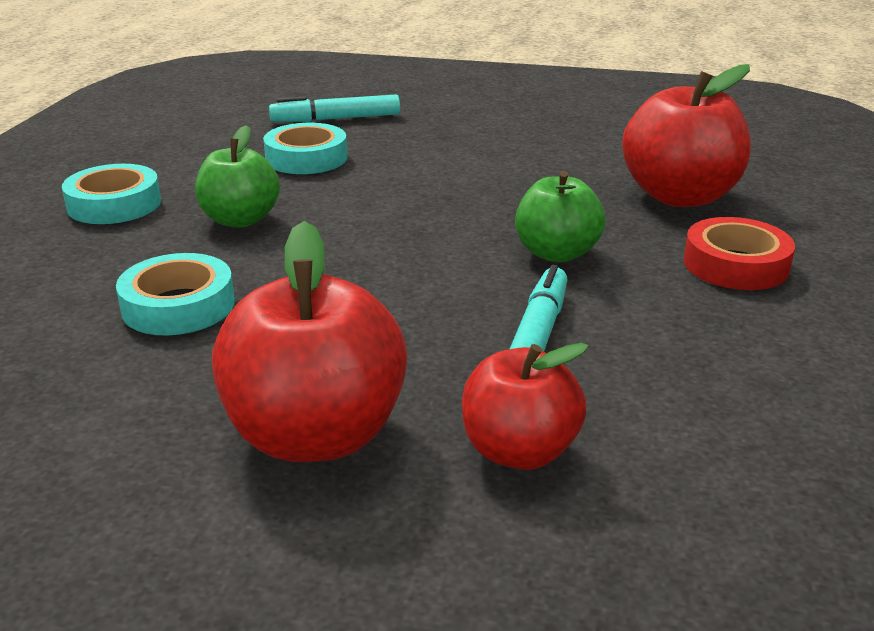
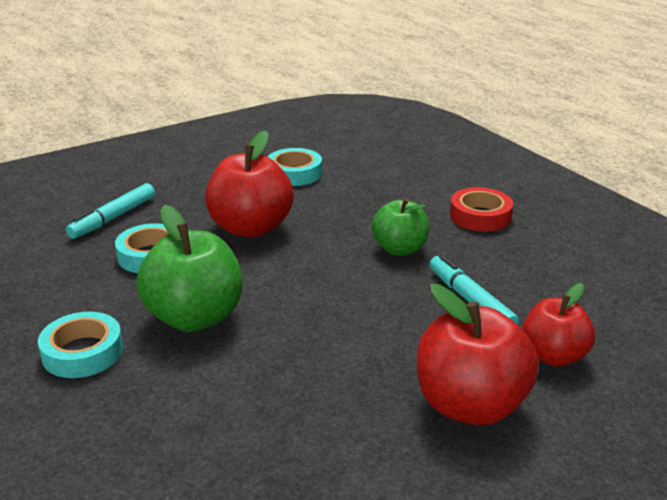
camera: 45 degrees left, 0 degrees up
turquoise tape [116,253,235,335] -> turquoise tape moved to [268,148,322,186]
green apple [195,125,280,228] -> green apple [136,205,243,332], size x1.57
red apple [622,64,751,207] -> red apple moved to [205,130,294,238]

